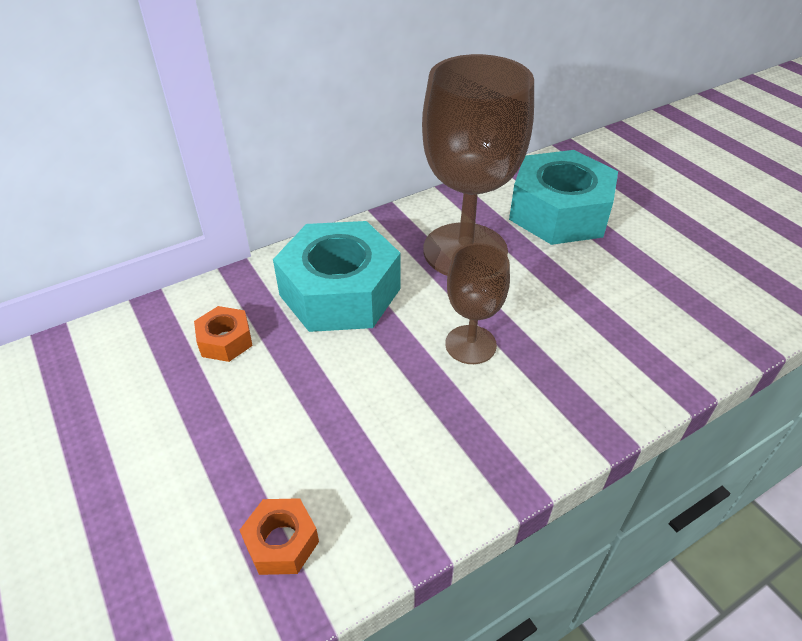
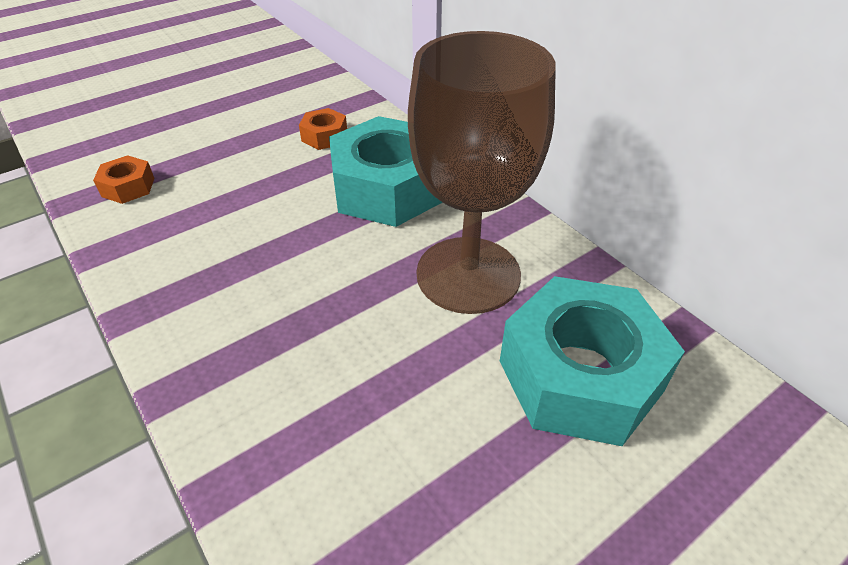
camera: 85 degrees right, 0 degrees up
brown goblet [445,243,510,364] -> none

